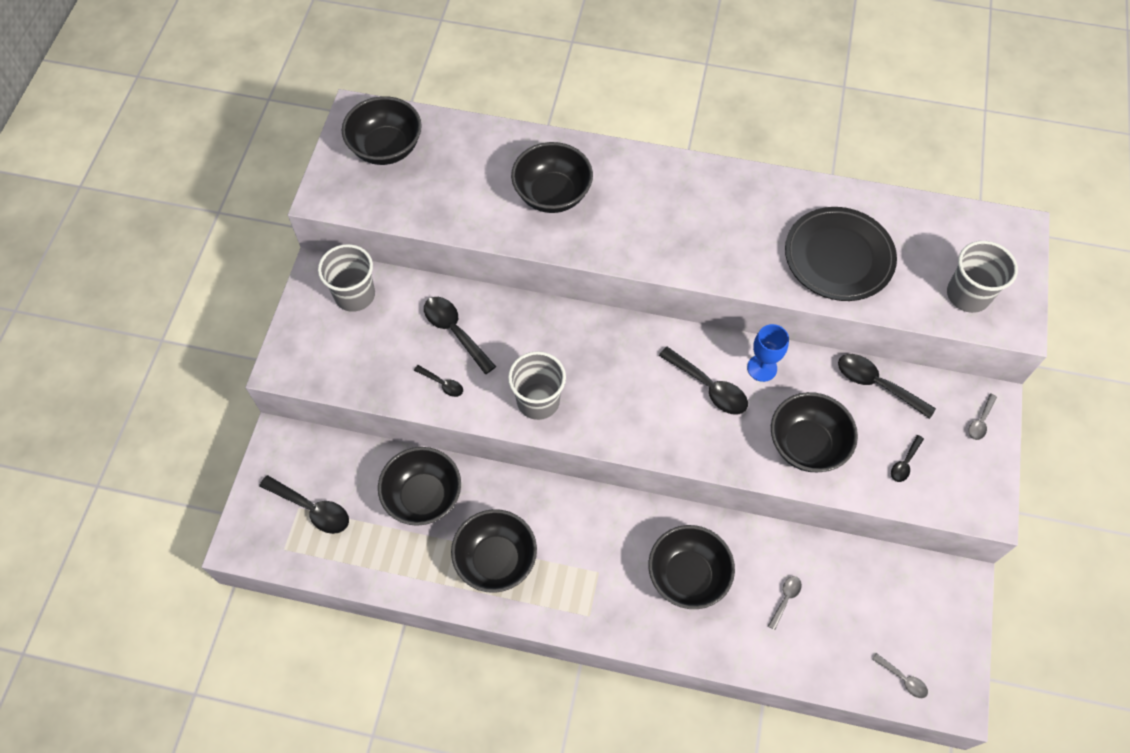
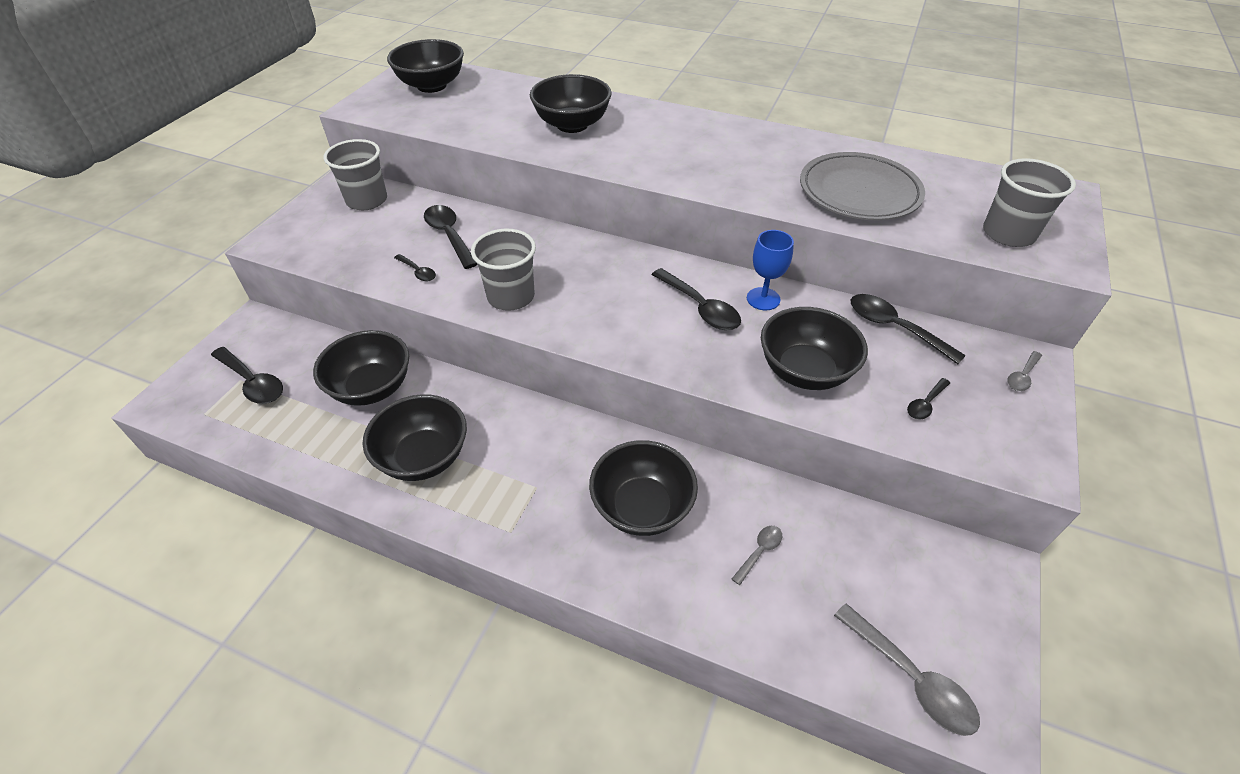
camera: 10 degrees right, 15 degrees down
black plate [785,207,897,301] -> grey plate [800,152,925,220]
grey spoon [872,653,928,698] -> grey spoon [834,603,980,736], size x1.83

